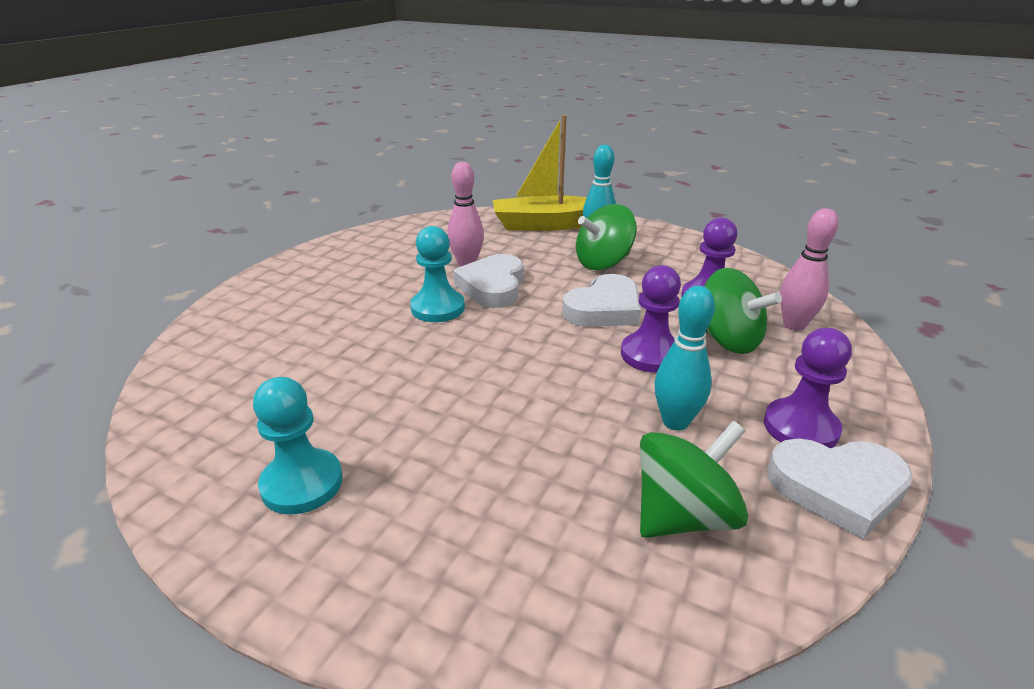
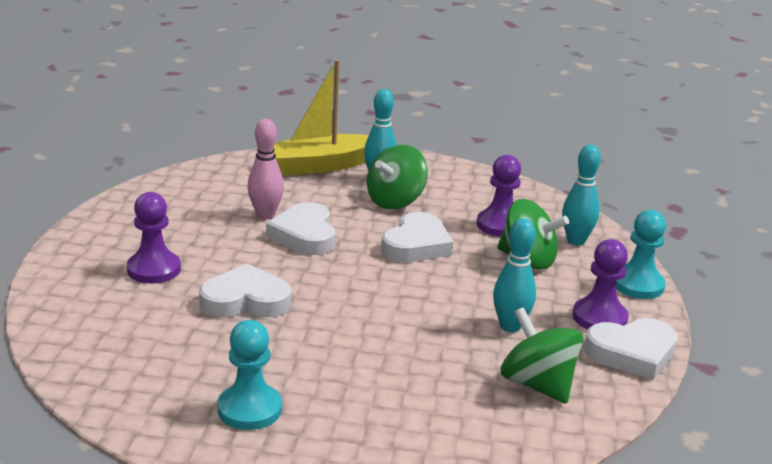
camera: 20 degrees left, 5 degrees down
turquoise pawn [410,226,465,322] -> turquoise pawn moved to [616,210,666,299]
purple pawn [621,265,681,373] -> purple pawn moved to [127,192,181,283]
green spinning top [640,421,748,538] -> green spinning top turned 75 degrees counterclockwise [501,307,583,404]
pink bowling pin [780,208,838,331] -> turquoise bowling pin [562,145,601,246]
none -> white heart [199,264,292,318]

